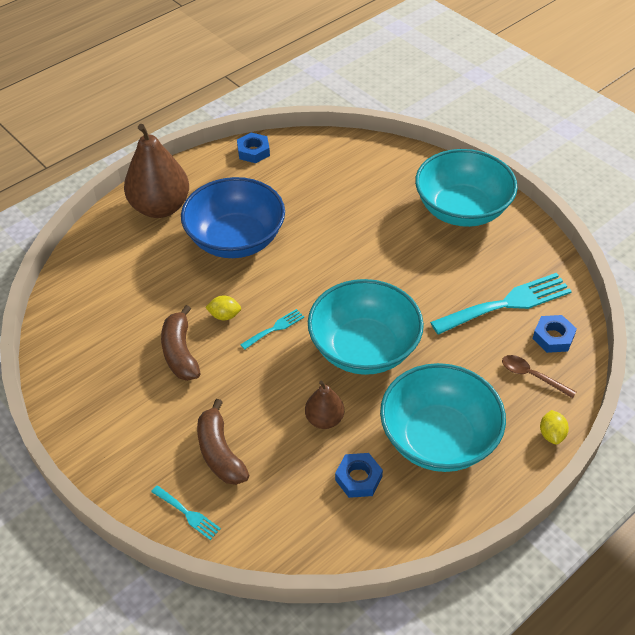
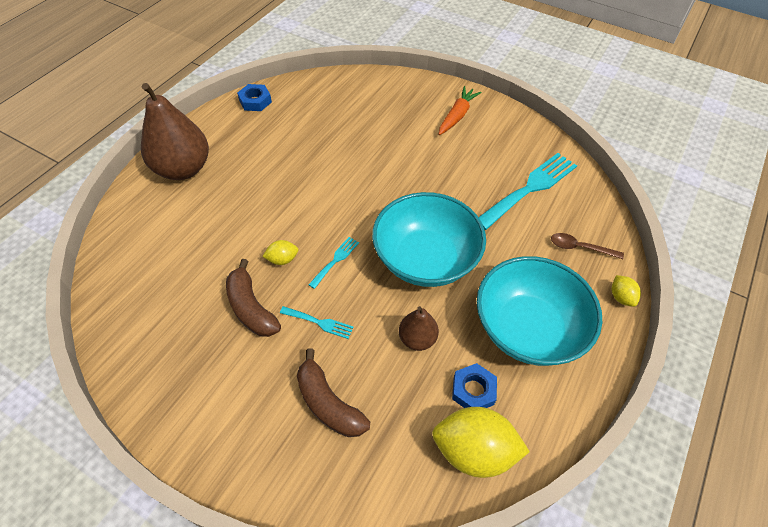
camera: 20 degrees left, 5 degrees up
turquoise fork [151,485,221,540] -> turquoise fork moved to [280,306,354,339]
blue bowl [181,177,285,258] -> none
turquoise bowl [415,149,518,227] -> orange carrot [439,86,482,135]
blue nut [533,315,577,353] -> none
none -> yellow lemon [432,407,530,478]

